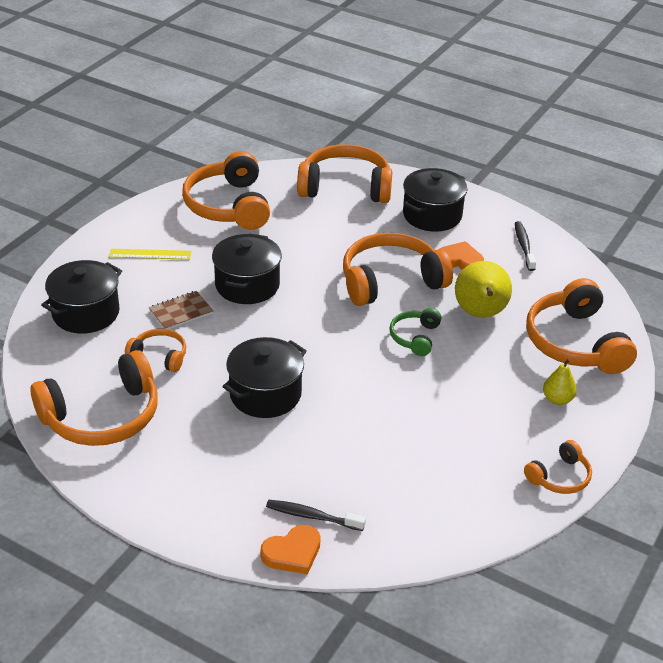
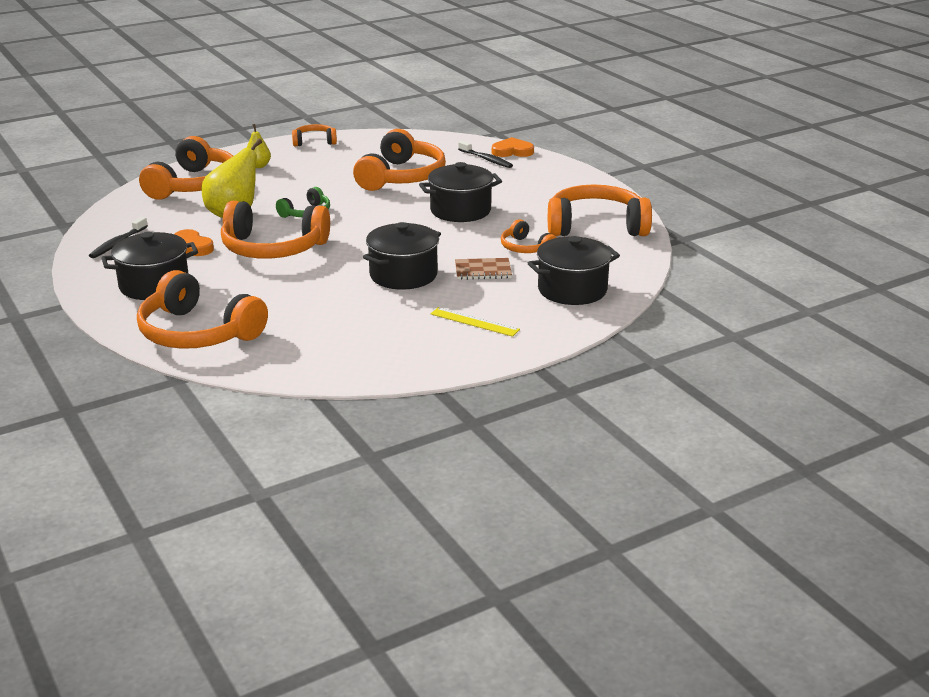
camera: 150 degrees left, 10 degrees down
orange headphones [182,151,270,230] -> orange headphones moved to [353,129,446,191]

